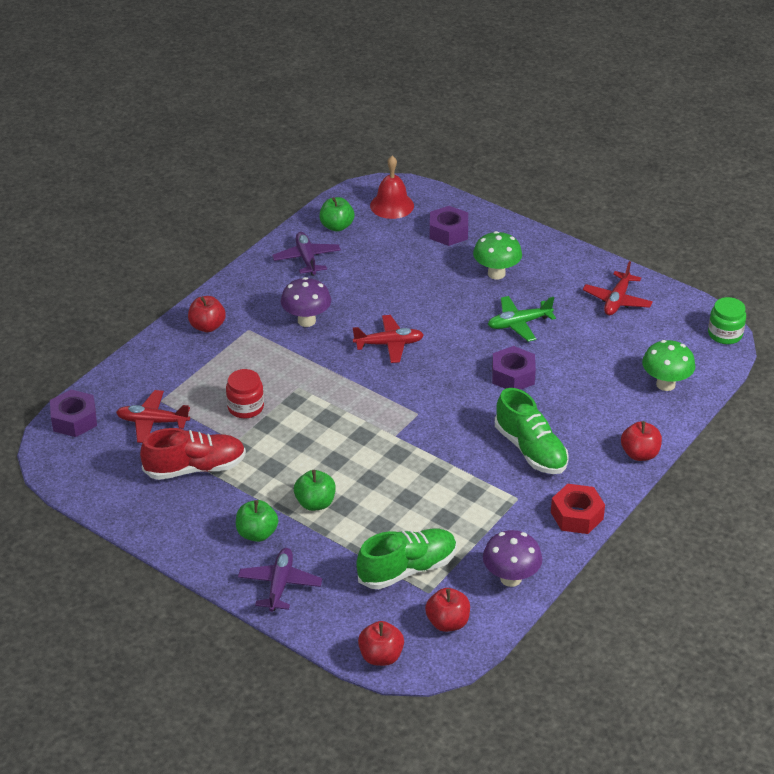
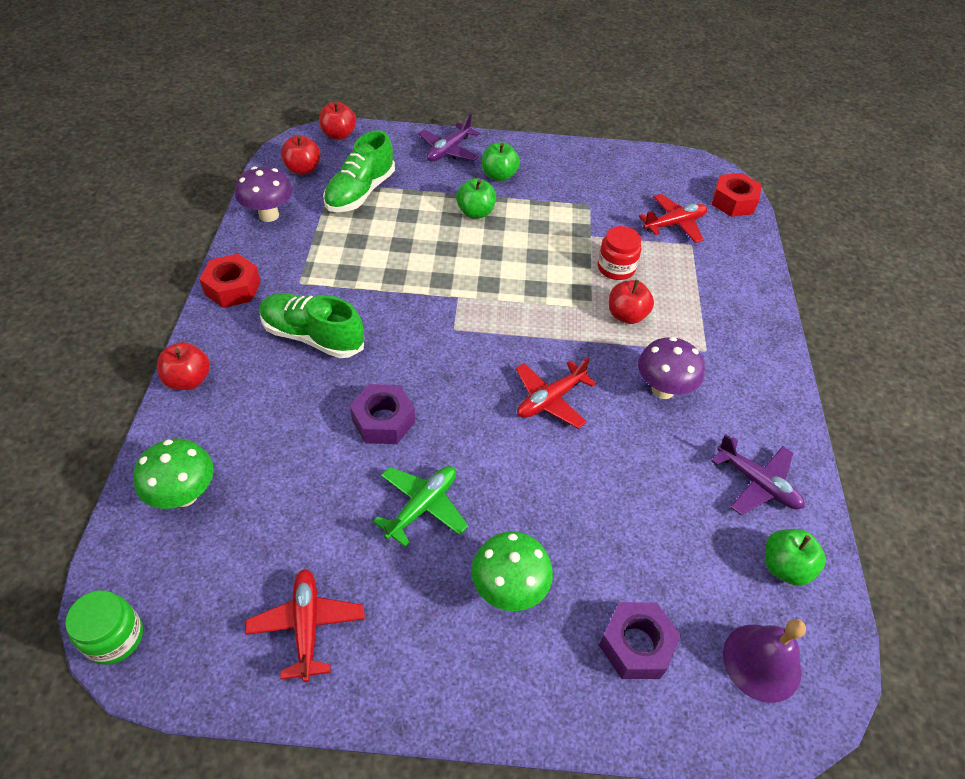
camera: 145 degrees right, 10 degrees up
purple nut [50,389,97,437] -> red nut [711,173,762,217]
red shoe [140,428,246,480] -> none
red apple [188,296,226,332] -> red apple moved to [609,280,654,324]
purple plane [238,548,322,612] -> purple plane turned 60 degrees clockwise [418,113,480,162]
red bell [370,156,414,219] -> purple bell [723,619,806,703]

